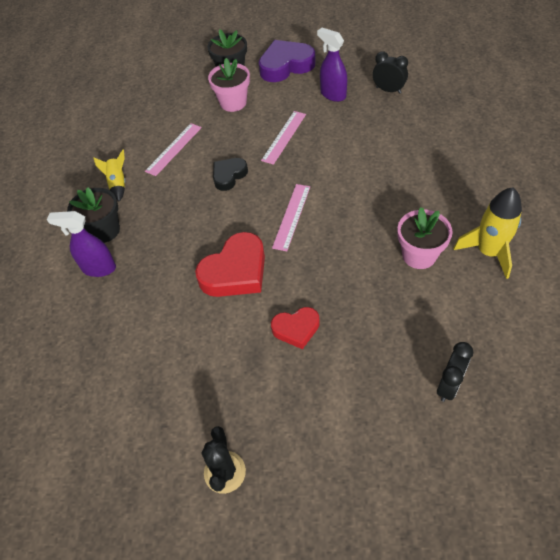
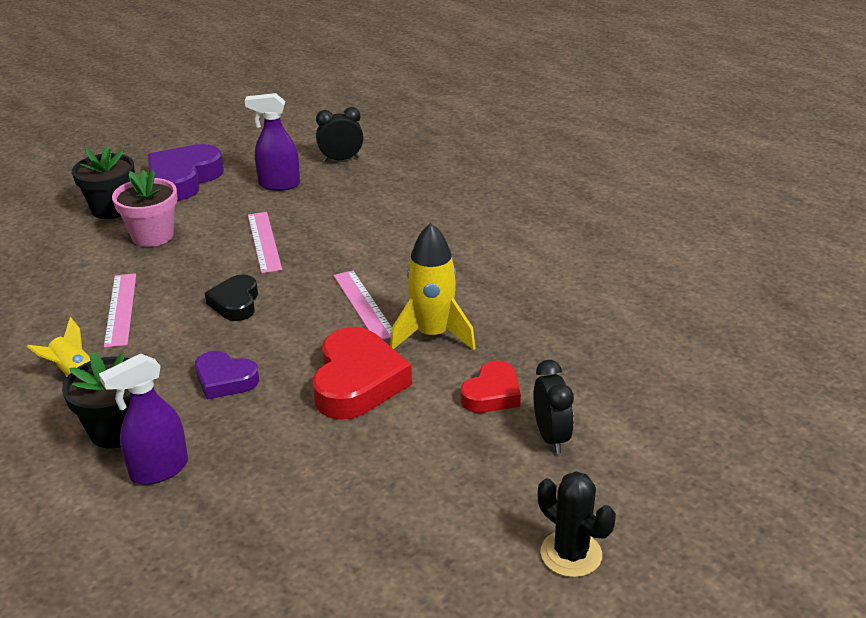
camera: 45 degrees left, 20 degrees down
pink flower pot [397,207,453,269] -> none
black clock [437,342,473,402] -> black clock moved to [533,360,574,453]
yellow rocket [453,187,522,279] -> yellow rocket moved to [390,223,476,350]
none -> purple heart [195,351,259,399]

